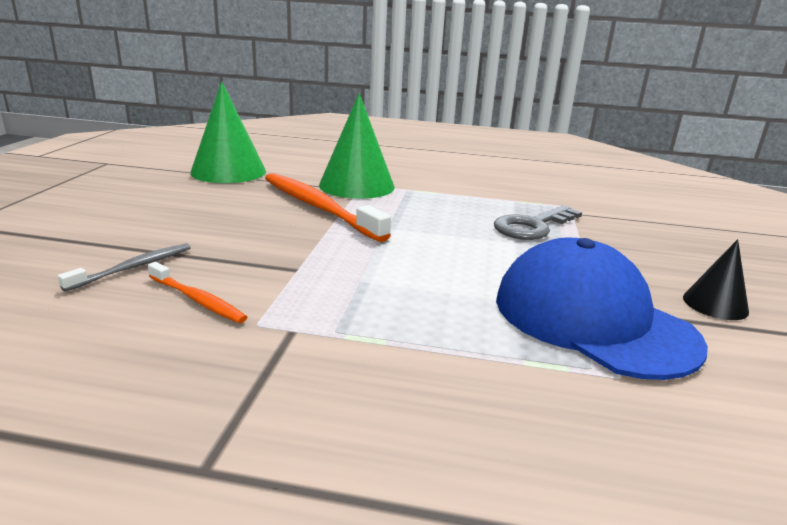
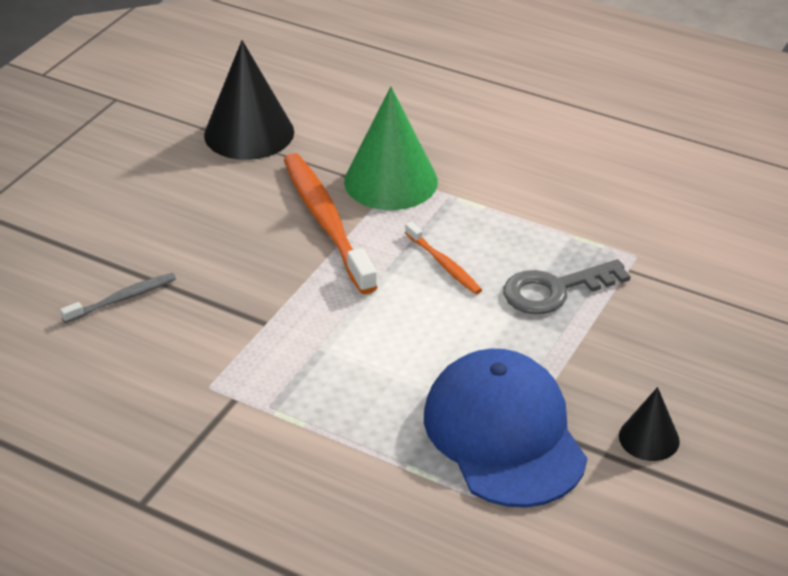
camera: 20 degrees right, 15 degrees up
orange toothbrush [148,262,247,323] -> orange toothbrush moved to [405,222,482,294]
green cone [190,81,266,183] -> black cone [204,40,294,160]

